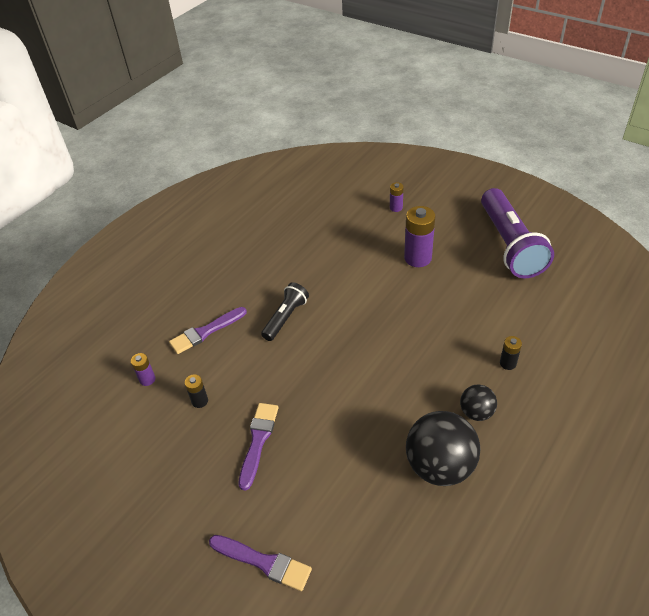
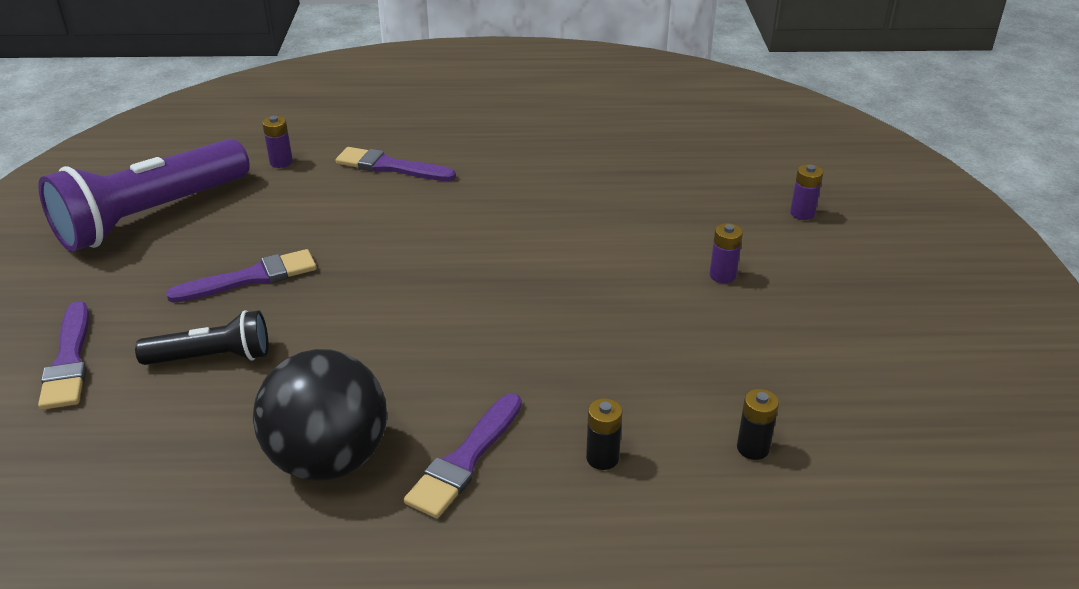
camera: 50 degrees right, 10 degrees down
black battery [185,374,208,408] -> black battery moved to [737,389,779,460]
black flashlight [261,282,309,341] -> black flashlight moved to [135,310,269,365]
purple battery [404,206,436,267] -> purple battery [710,223,743,283], size x0.52
black ball [460,385,497,421] -> purple brush [404,393,522,518]
purple flashlight [481,188,554,279] -> purple flashlight moved to [38,139,250,252]

